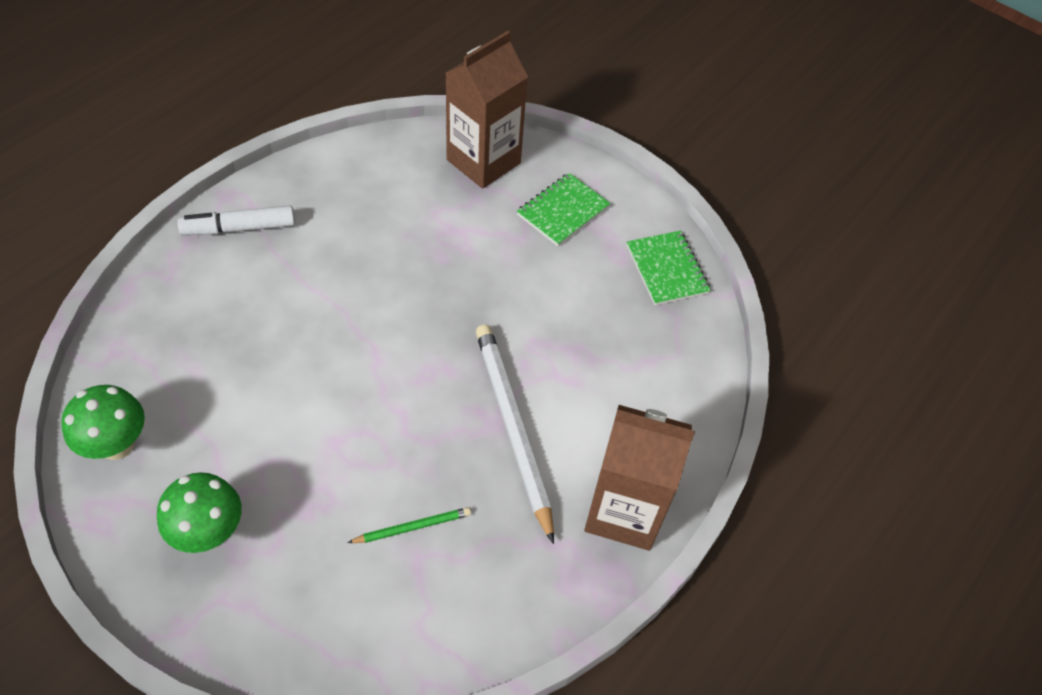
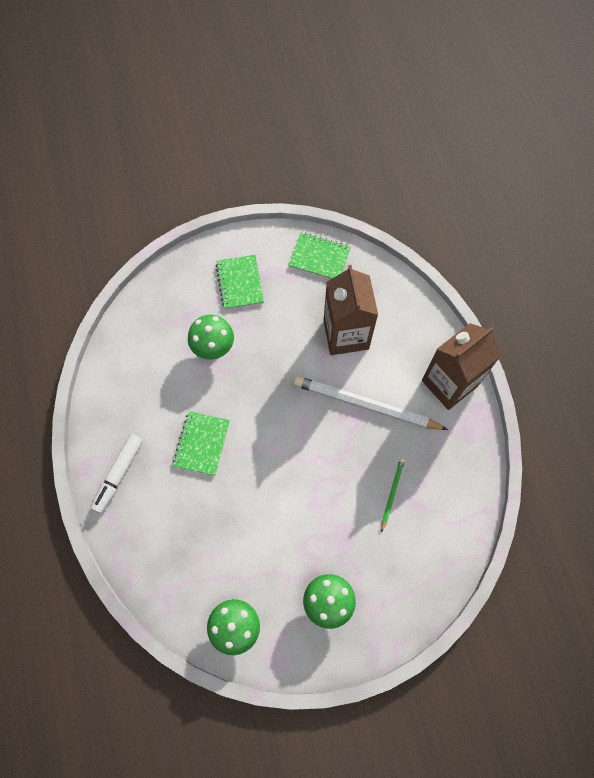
camera: 50 degrees left, 15 degrees up
brown carton [446,31,528,189] -> brown carton moved to [323,265,378,355]
none -> green notebook [173,411,230,476]
none -> green mushroom [188,315,234,360]

